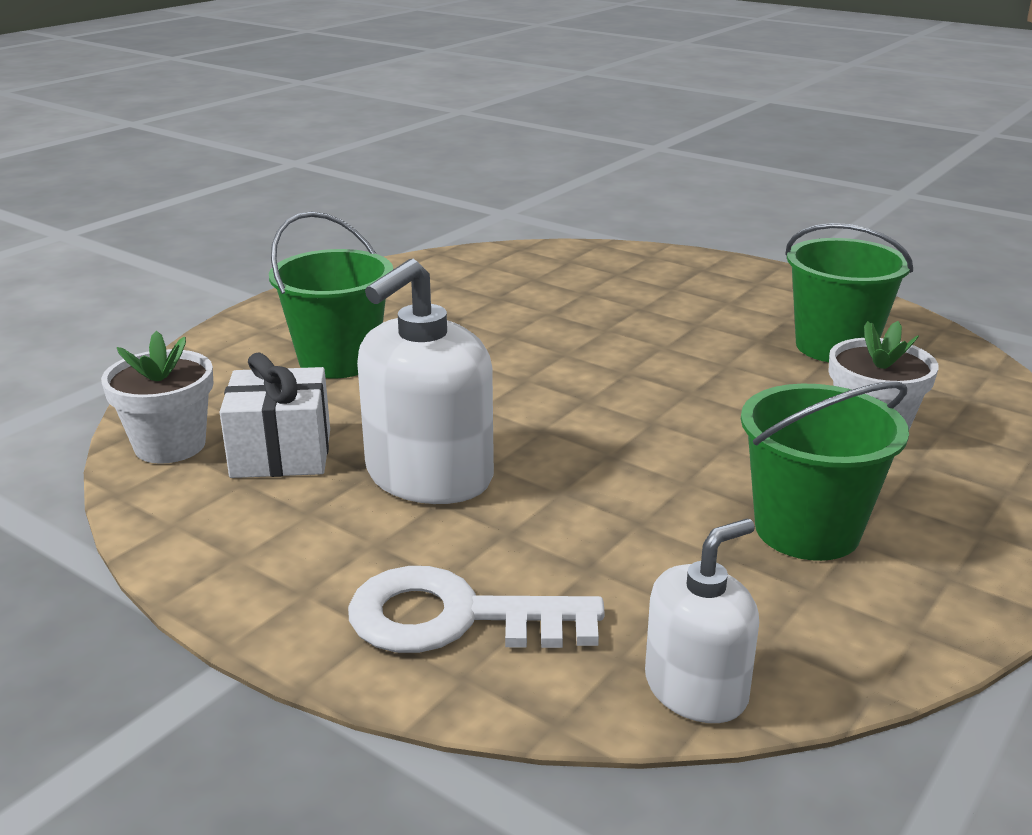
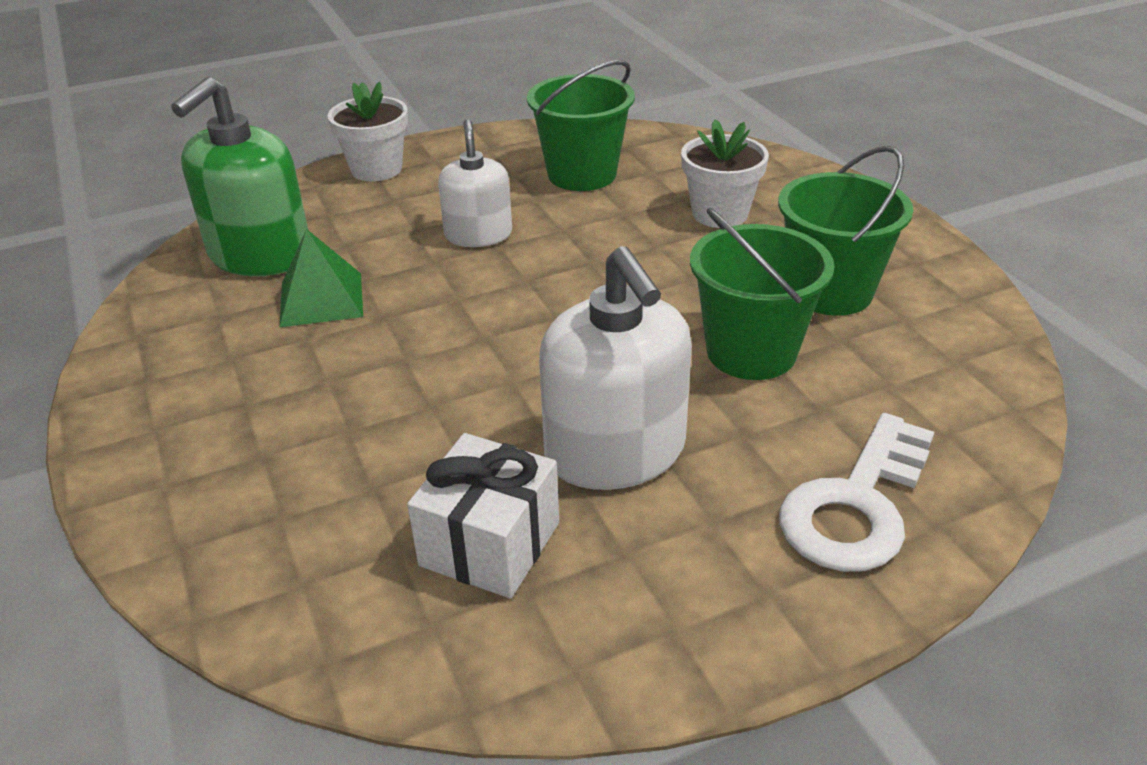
camera: 60 degrees left, 10 degrees up
white flower pot [101,331,213,464] -> white flower pot moved to [327,82,408,181]
green bucket [269,212,393,378] -> green bucket moved to [690,208,835,380]
white soap dispenser [645,519,759,723] -> white soap dispenser moved to [438,119,512,247]
none -> green soap dispenser [171,77,308,276]
none -> green pyramid [279,229,363,328]

